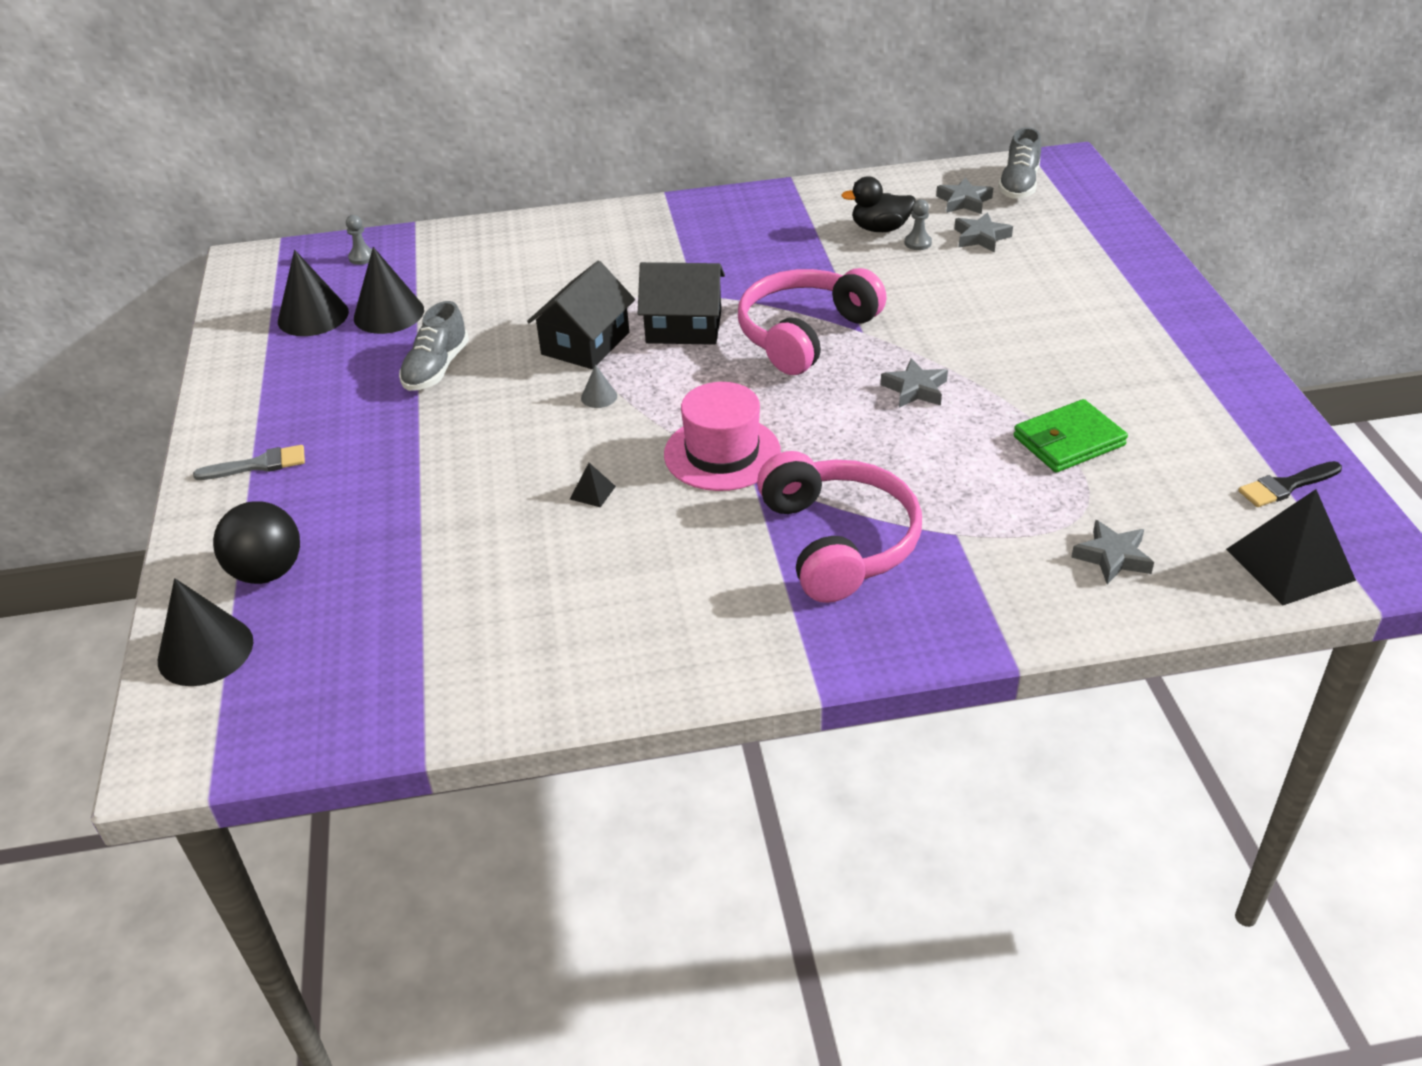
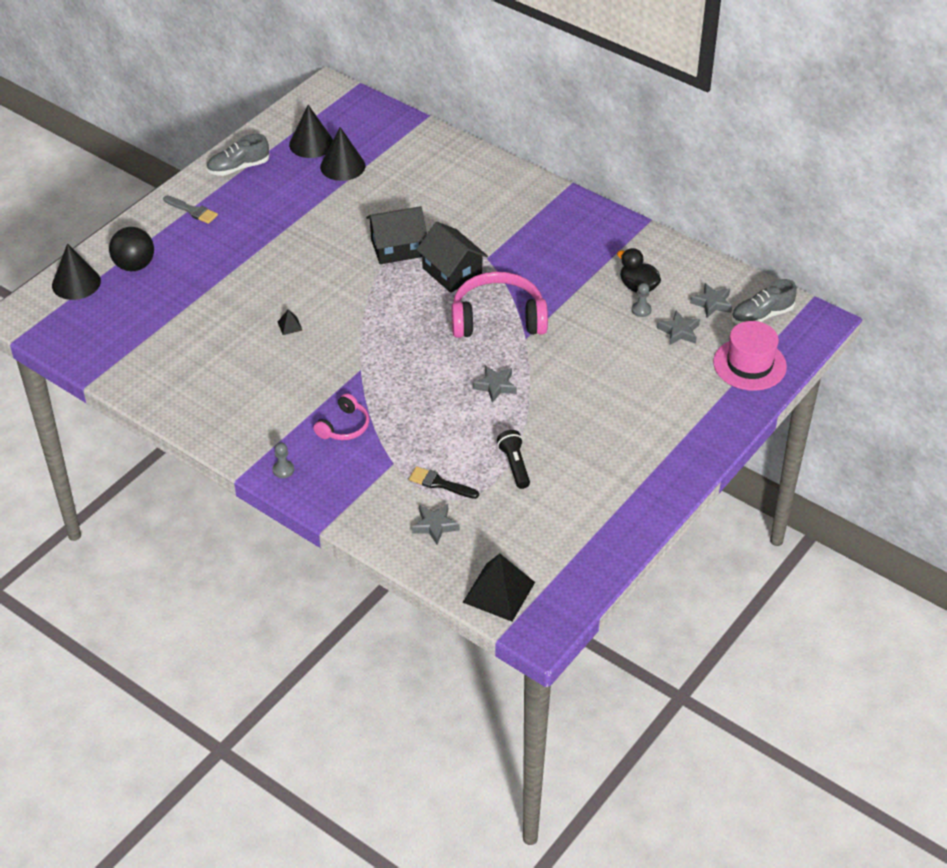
camera: 45 degrees right, 5 degrees up
grey pawn [346,215,372,265] -> grey pawn moved to [272,442,294,478]
grey shoe [399,301,469,391] -> grey shoe moved to [207,134,269,176]
grey cone [581,365,617,408] -> none
pink hat [664,382,781,491] -> pink hat moved to [713,321,787,391]
pink headphones [757,451,922,603] -> pink headphones [313,393,369,440], size x0.53
green wallet [1013,399,1128,473] -> black flashlight [497,430,530,489]
black brush [1238,461,1342,507] -> black brush moved to [409,466,479,499]

